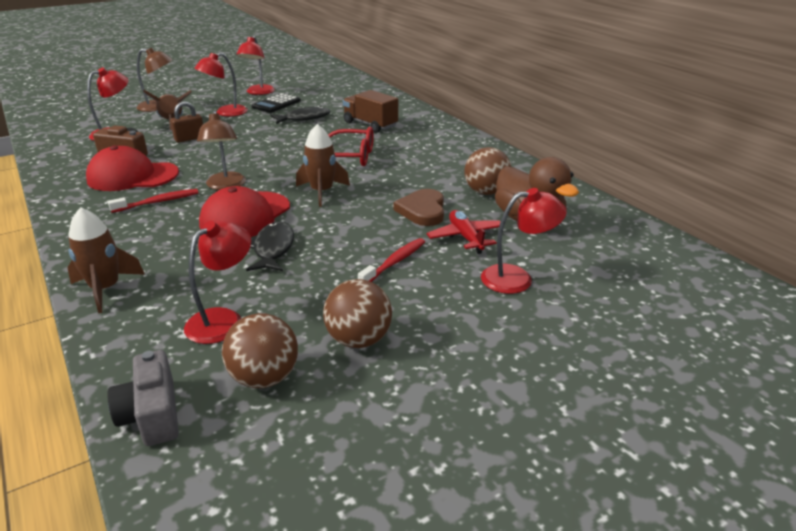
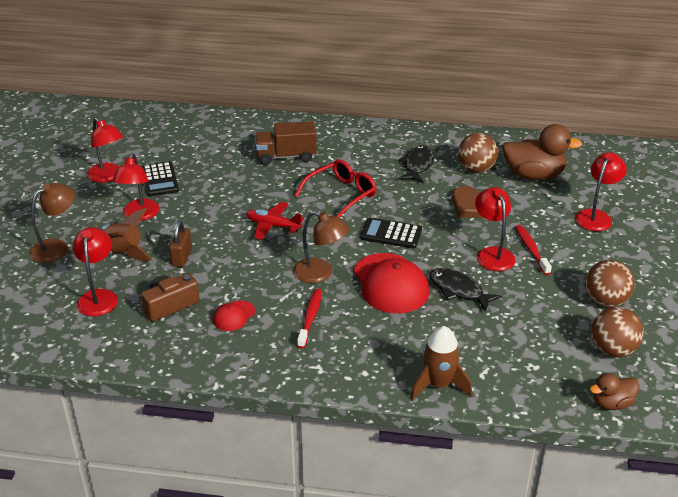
camera: 50 degrees left, 5 degrees up
red cap [86,145,179,191] -> red cap [213,301,255,331], size x0.49
grey camera [107,350,179,446] -> brown duck [590,373,639,410]
red lamp [184,221,251,344] -> red lamp moved to [475,187,516,271]
black fish [271,106,330,124] -> black fish moved to [399,145,434,183]
brown rocket [296,124,350,207] -> black calculator [360,218,422,248]
red plane [427,210,500,254] -> red plane moved to [246,202,304,240]

